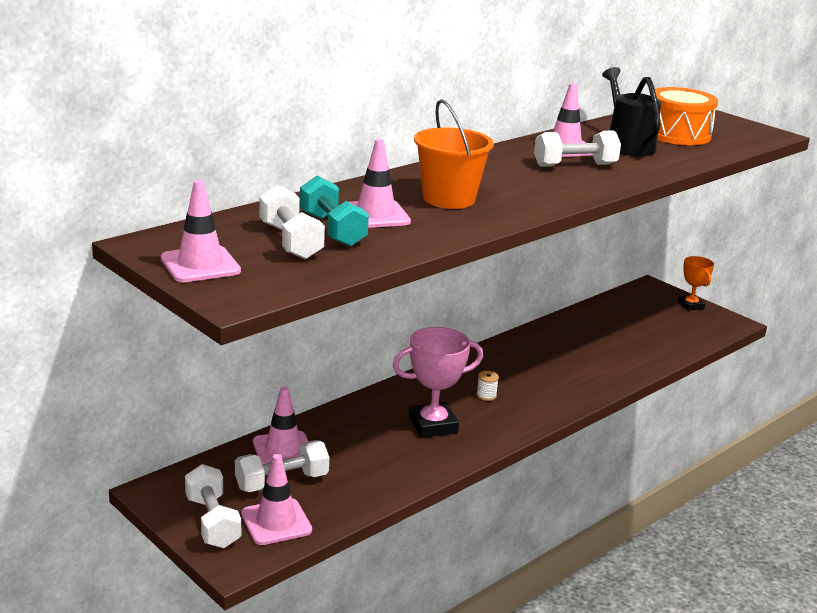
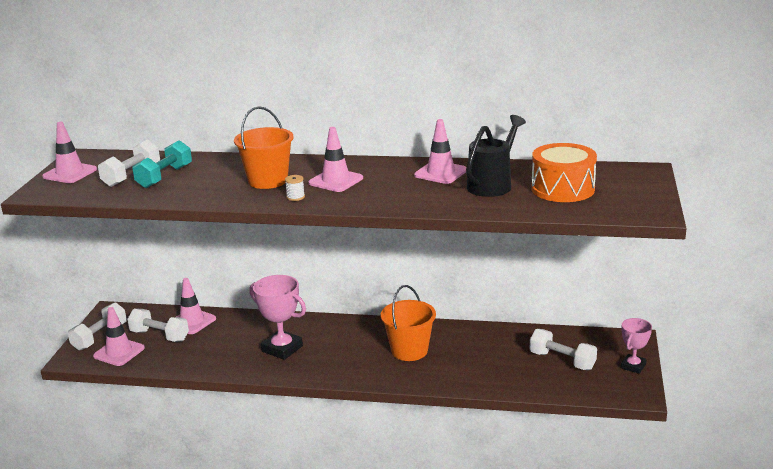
camera: 55 degrees right, 0 degrees up
pink traffic cone [349,139,411,228] -> pink traffic cone moved to [309,127,363,192]
white spool [476,371,499,401] -> white spool moved to [285,175,305,201]
white dumbbell [534,130,621,167] -> white dumbbell moved to [530,329,597,370]
orange trophy [678,256,714,311] -> pink trophy [621,318,652,374]
none -> orange bucket [381,285,436,361]

